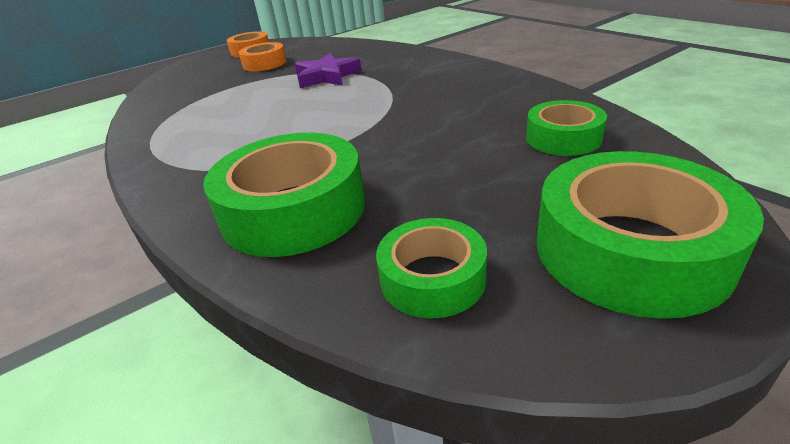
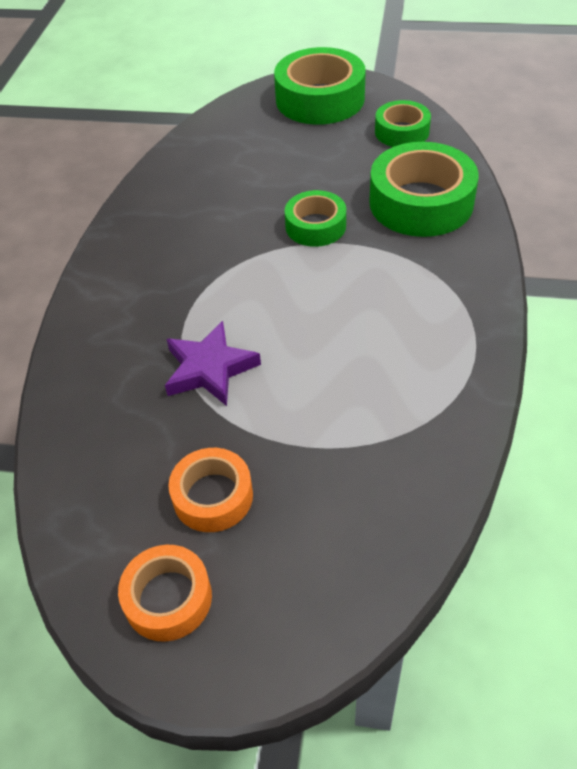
camera: 135 degrees left, 15 degrees up
green tape [526,100,607,156] -> green tape moved to [285,190,346,247]

